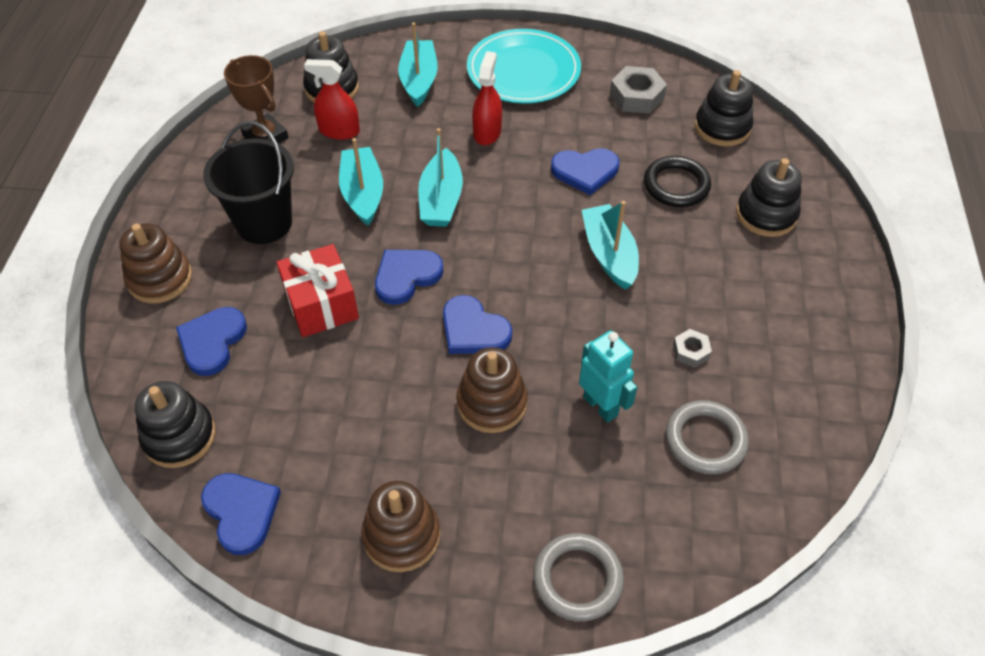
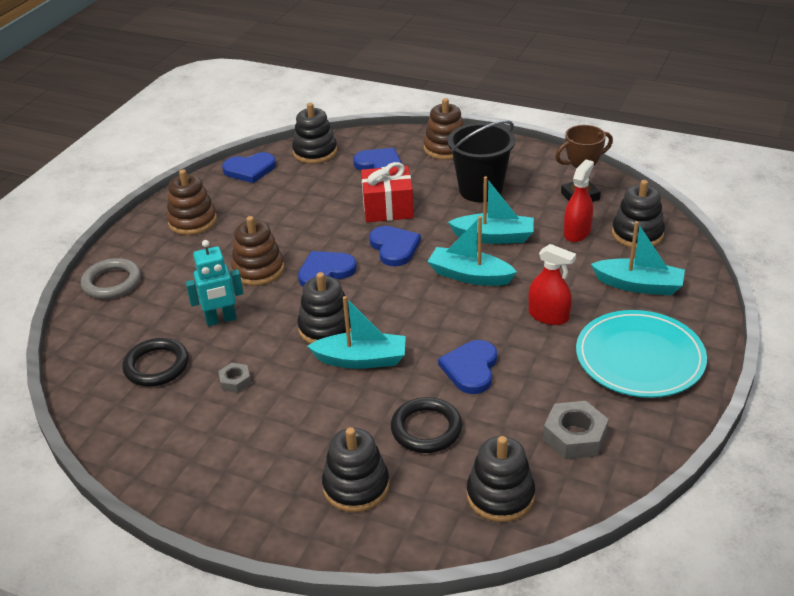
camera: 110 degrees right, 15 degrees down
grey ring [666,400,749,475] -> black ring [122,338,189,386]
none -> black stacking toy [297,272,351,344]

